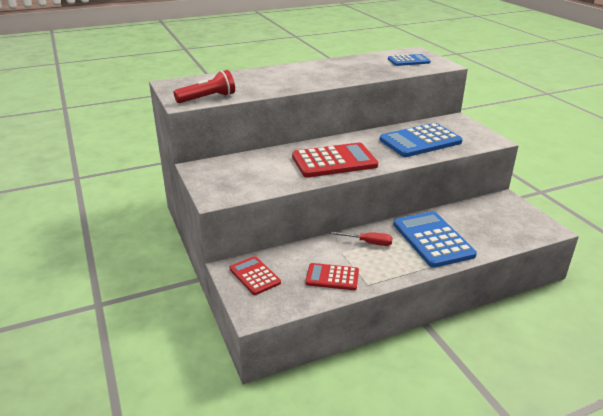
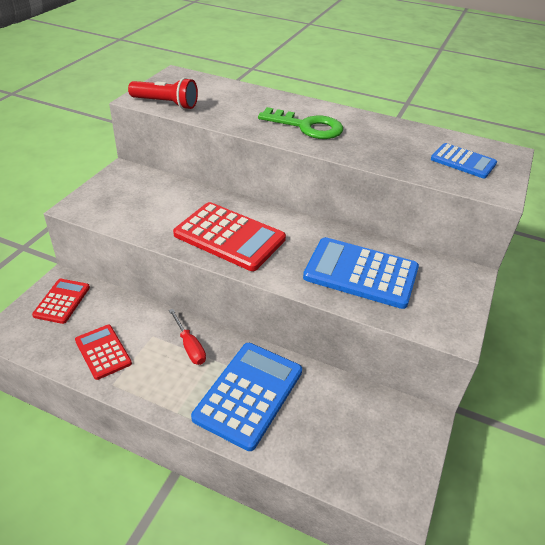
camera: 45 degrees right, 10 degrees up
none -> green key [258,107,343,139]

